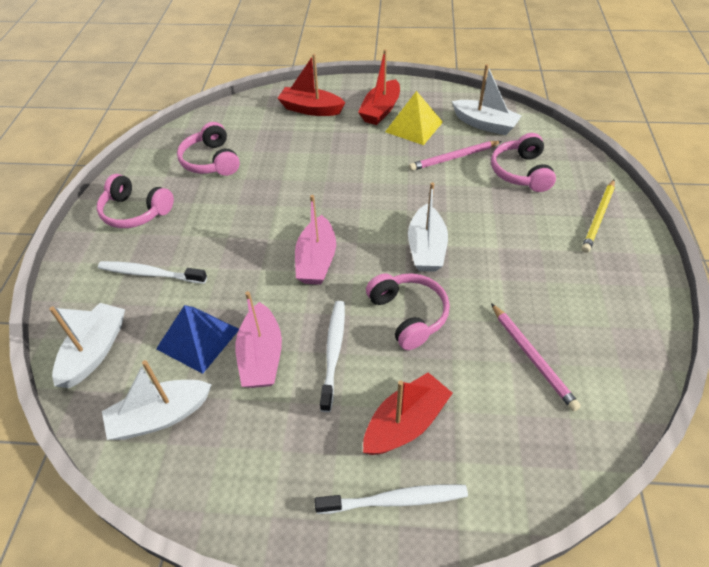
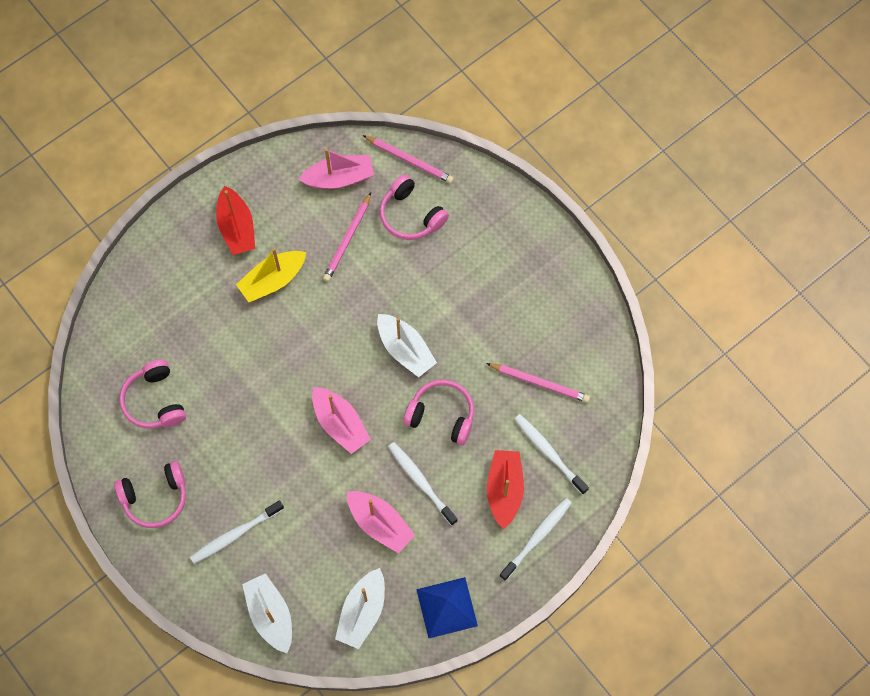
camera: 45 degrees left, 20 degrees up
blue pyramid [156,305,239,374] -> blue pyramid moved to [416,577,478,638]
pink headphones [177,122,240,176] -> pink headphones turned 45 degrees clockwise [119,359,186,429]
red boat [277,54,345,116] -> none
yellow pyramid [385,91,443,145] -> none
white boat [452,64,522,135] -> pink boat [298,148,374,189]
yellow pencil [581,179,615,253] -> none
none -> yellow boat [236,248,306,302]
none -> pink pencil [363,135,454,184]
none -> white toothbrush [514,414,589,495]

